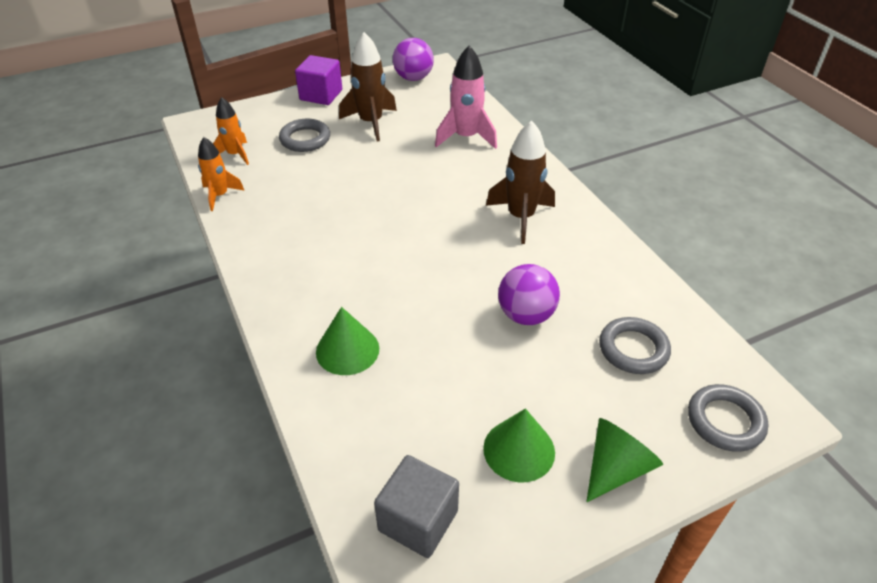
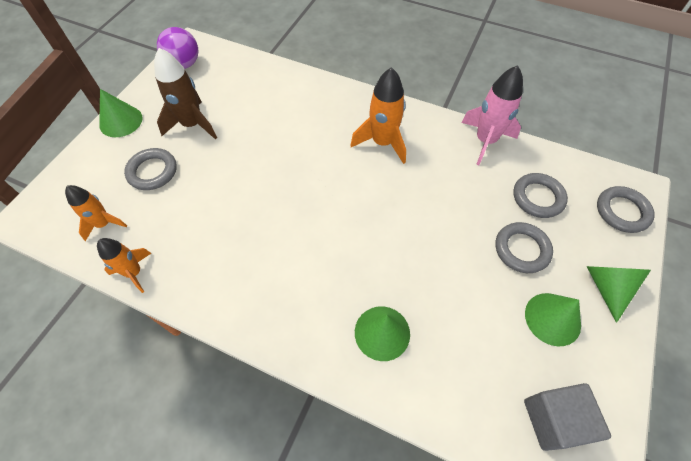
camera: 40 degrees left, 15 degrees up
purple cube [295,55,342,105] -> green cone [99,89,143,137]
pink rocket [435,45,497,149] -> pink rocket moved to [461,65,523,165]
brown rocket [486,120,555,244] -> orange rocket [350,67,406,164]
purple ball [498,264,560,325] -> none
none -> grey ring [496,222,553,273]

